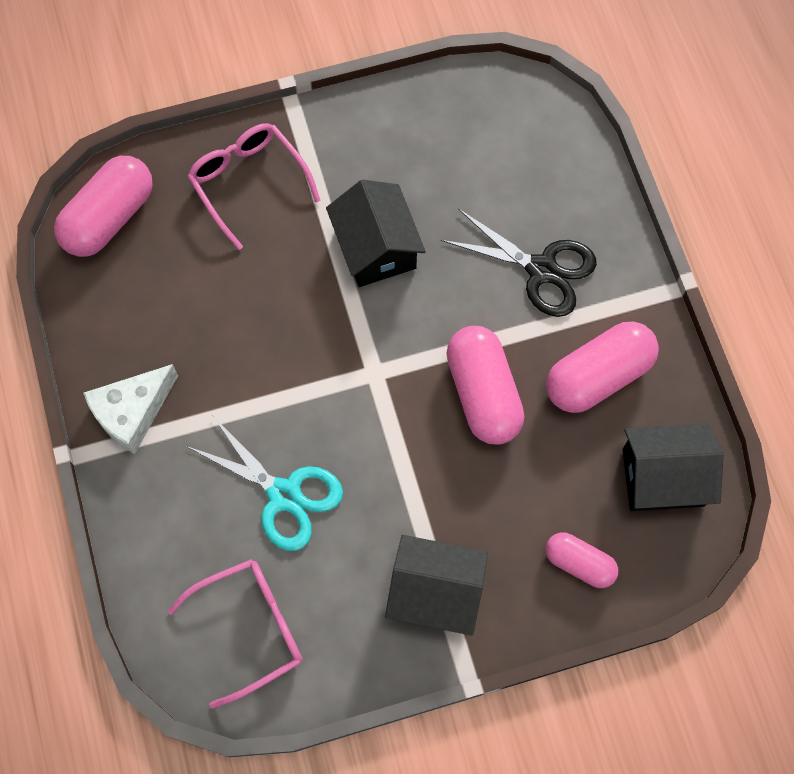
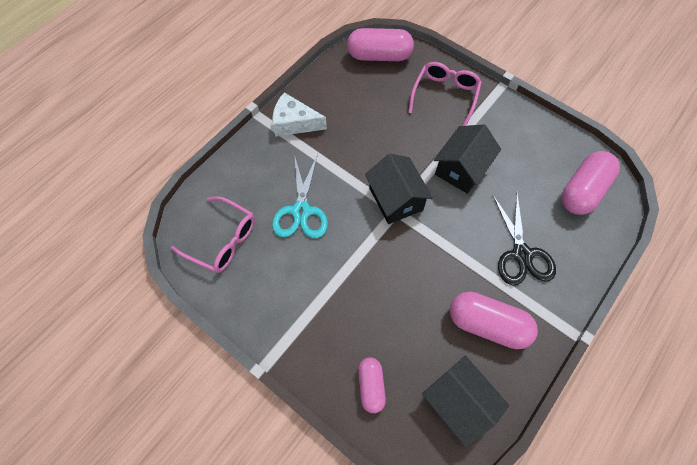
camera: 55 degrees right, 5 degrees down
black house [385,535,488,636] -> black house moved to [365,154,433,224]
pink capsule [447,326,525,445] -> pink capsule moved to [562,151,620,215]

